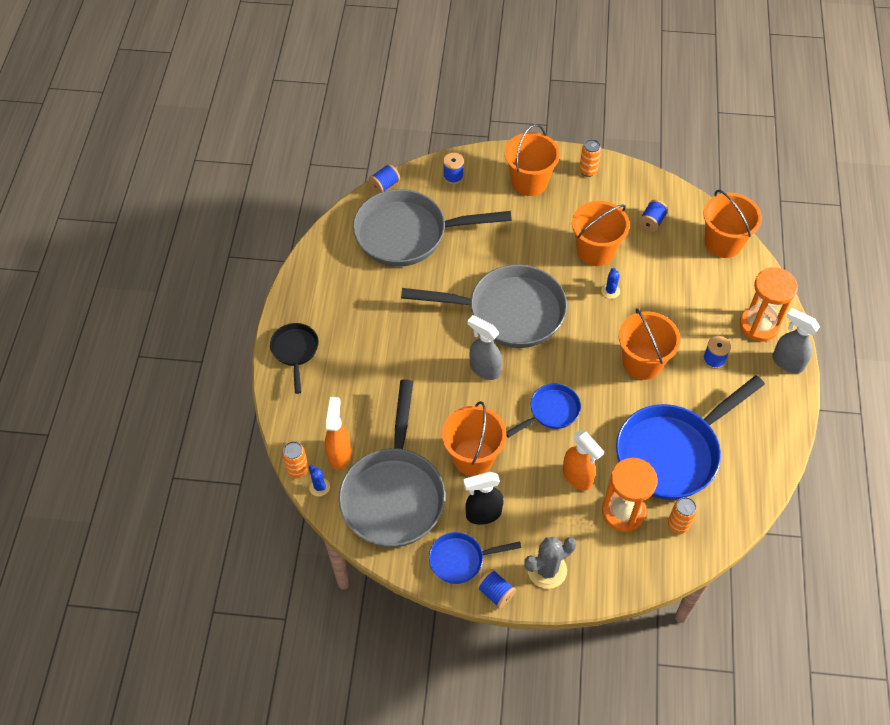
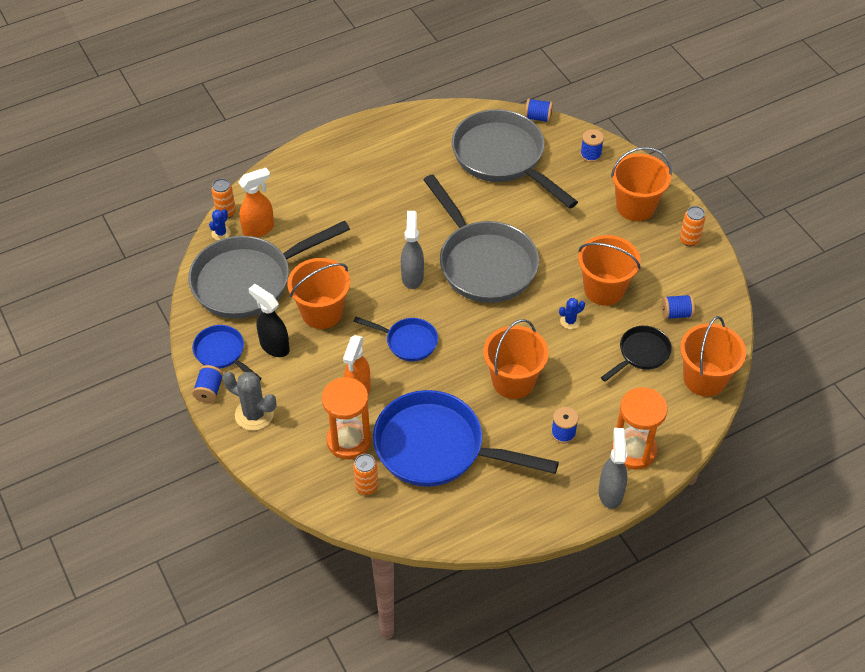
camera: 55 degrees right, 5 degrees down
black pan [270,323,319,394] -> black pan moved to [601,326,672,382]

